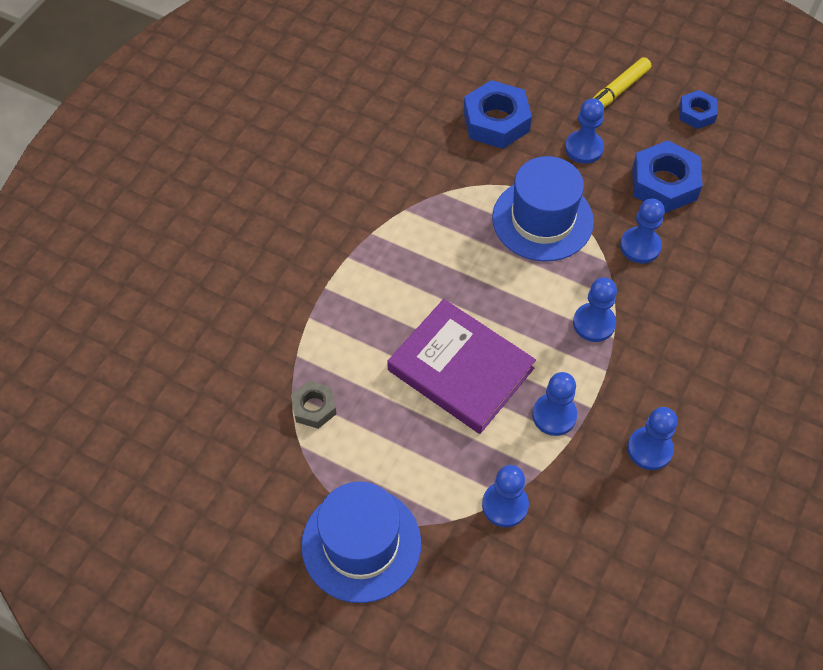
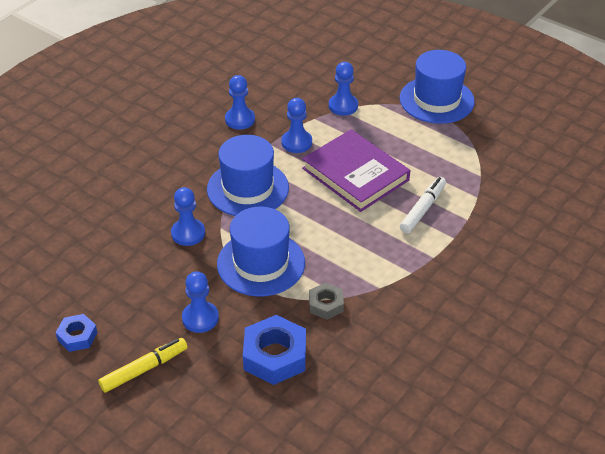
camera: 170 degrees left, 15 degrees down
grey nut [291,381,336,429] -> grey nut moved to [309,282,344,320]
blue pawn [573,278,617,342] -> blue hat [207,135,289,216]
blue nut [632,140,703,213] -> none
none -> white marker [400,177,446,234]

